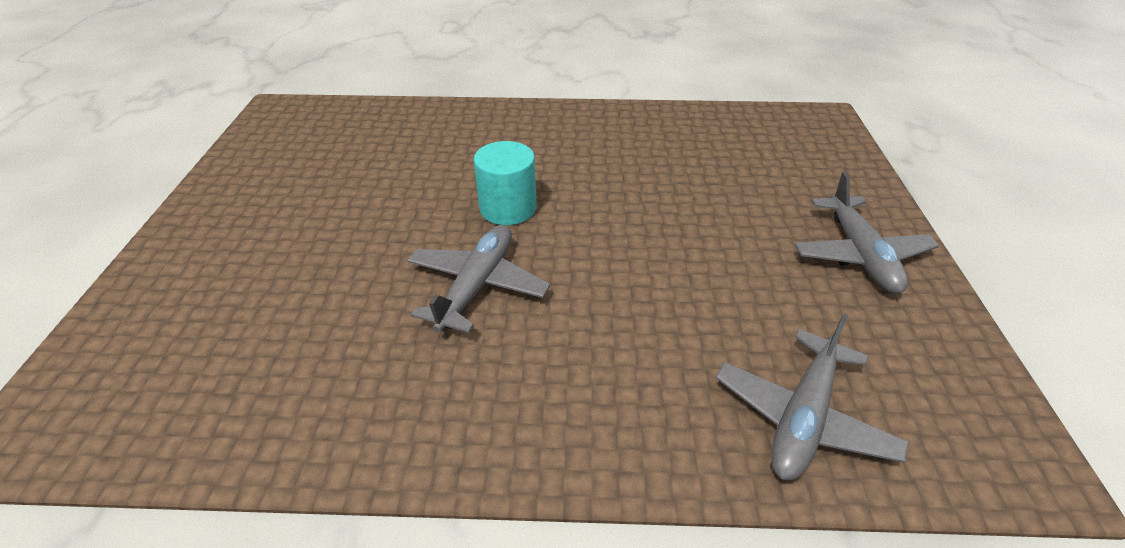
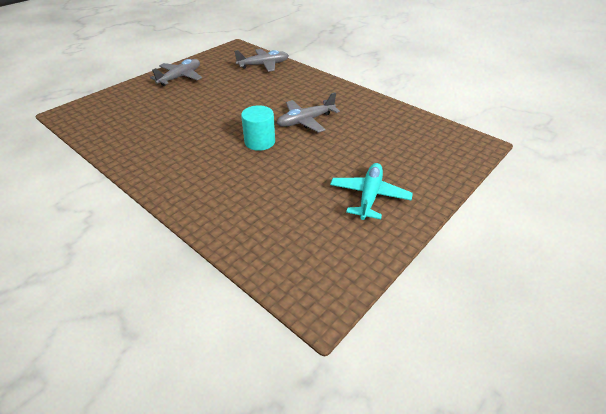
camera: 140 degrees left, 0 degrees up
none -> turquoise plane [330,163,413,220]

